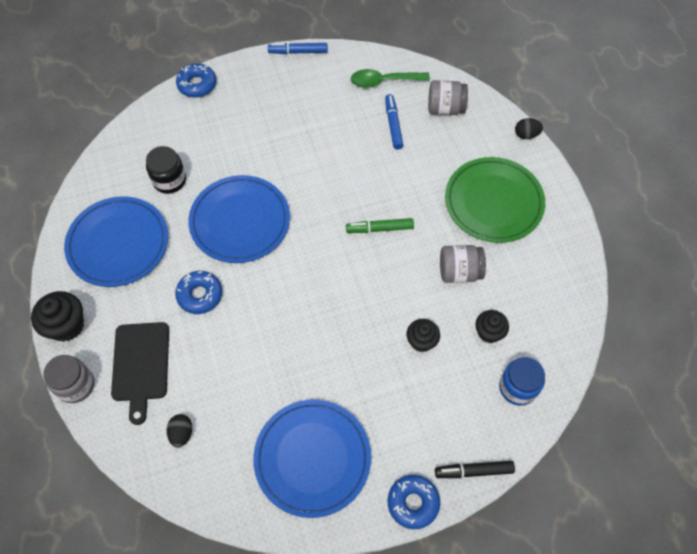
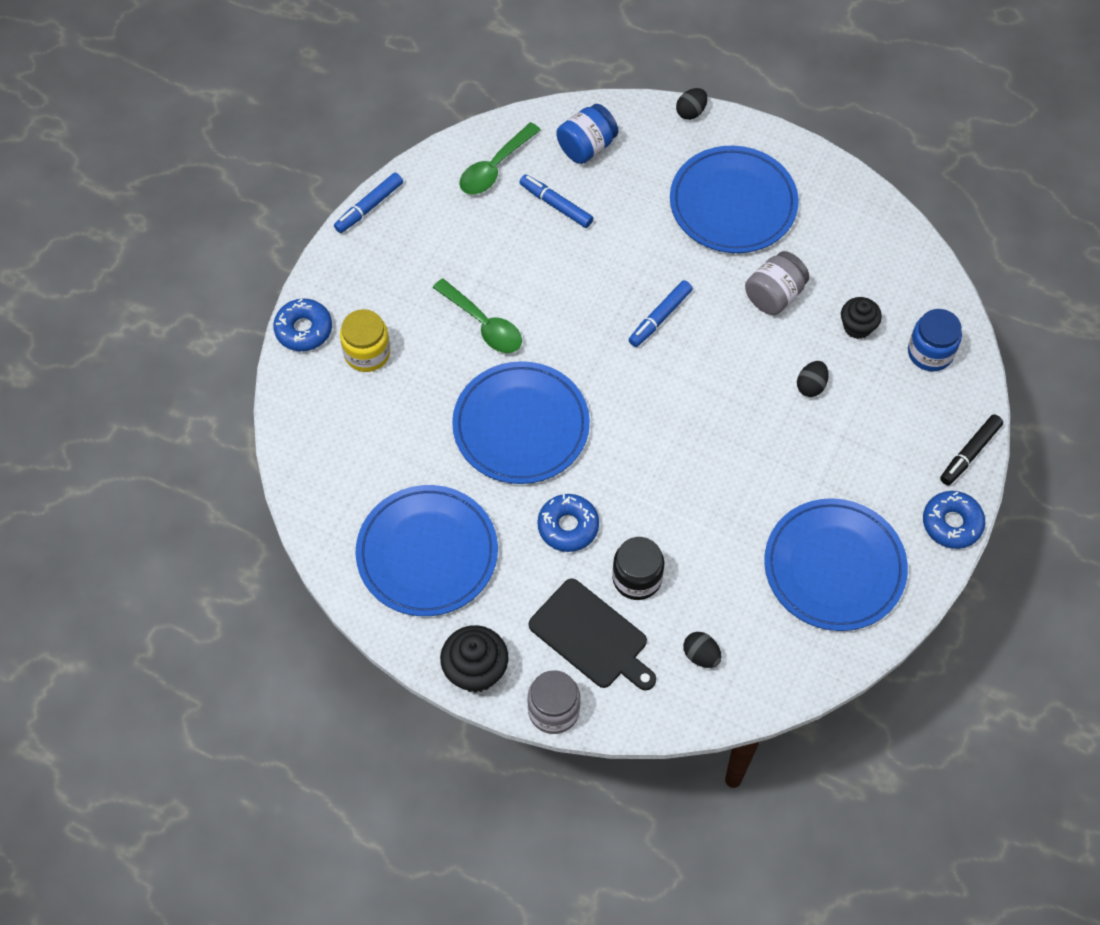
camera: 45 degrees left, 0 degrees up
black jar [146,146,186,194] -> black jar moved to [612,537,664,600]
green marker [346,218,414,233] -> blue marker [629,280,693,347]
black cupcake [406,319,440,352] -> black egg [797,361,829,397]
grey jar [428,80,468,115] -> blue jar [557,104,618,164]
green plate [445,157,545,243] -> blue plate [670,146,799,253]
none -> yellow jar [340,309,390,372]
none -> green spoon [433,278,522,353]

